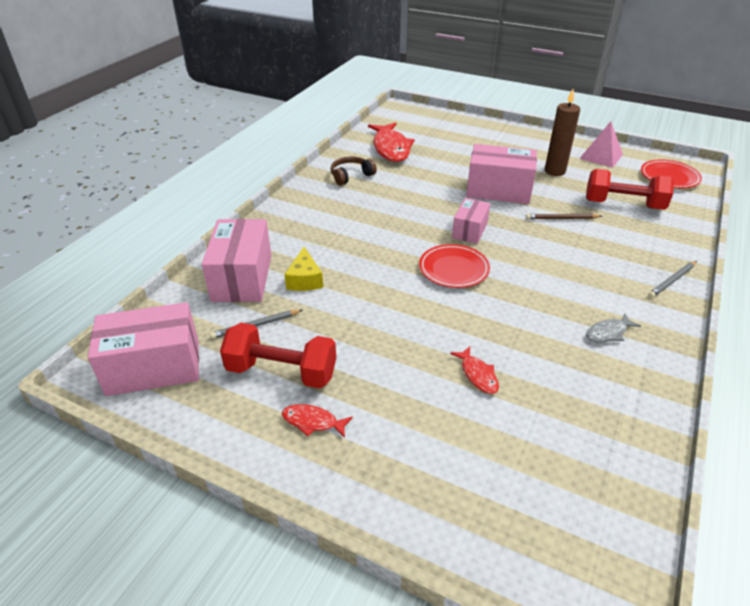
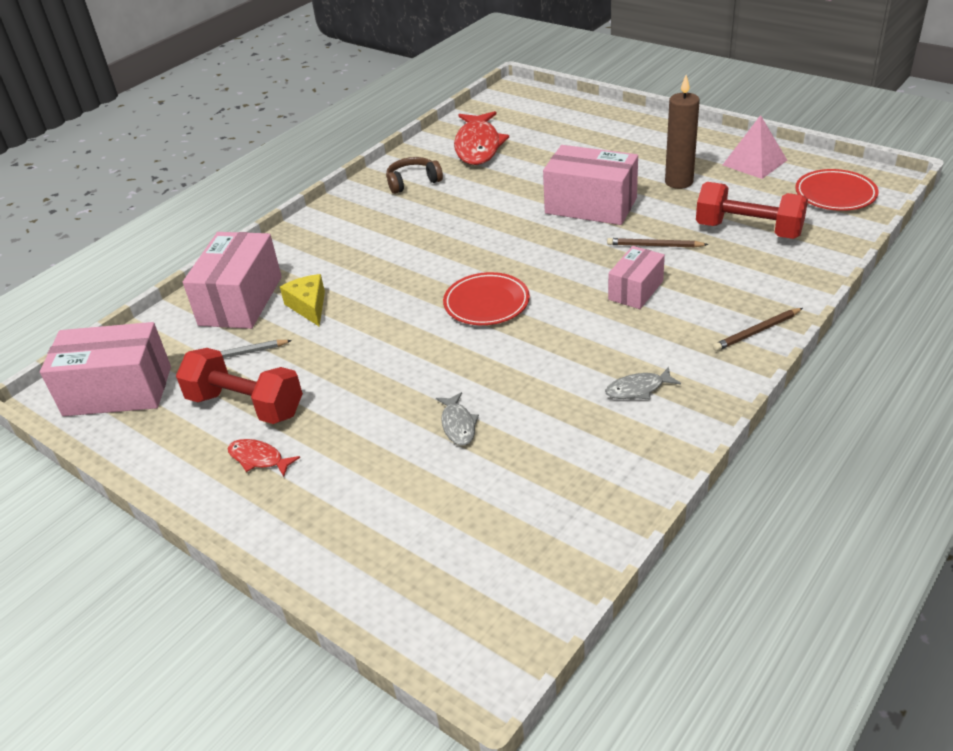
camera: 15 degrees right, 0 degrees up
yellow cheese [284,247,323,291] -> yellow cheese turned 150 degrees clockwise [280,274,325,326]
red fish [450,347,499,394] -> grey fish [436,392,479,446]
pink box [452,198,490,244] -> pink box moved to [608,246,665,309]
grey pencil [648,261,697,298] -> brown pencil [713,308,803,351]

